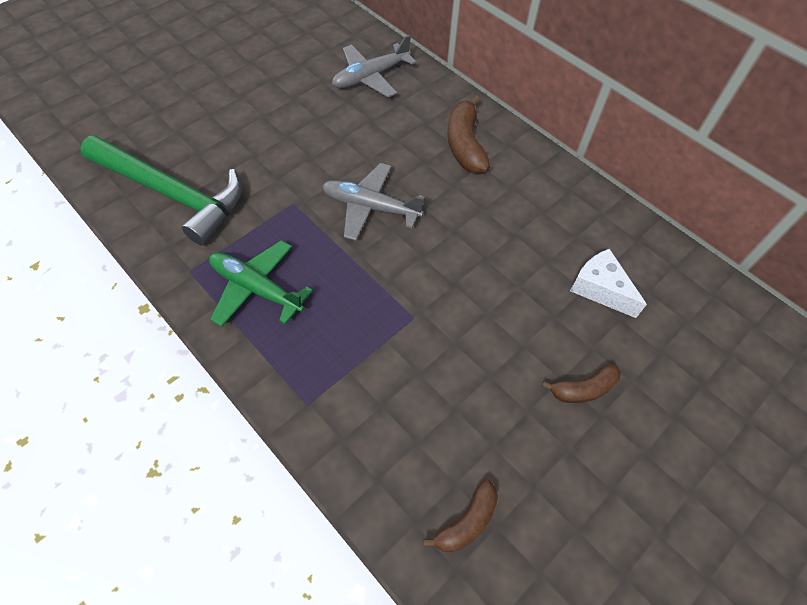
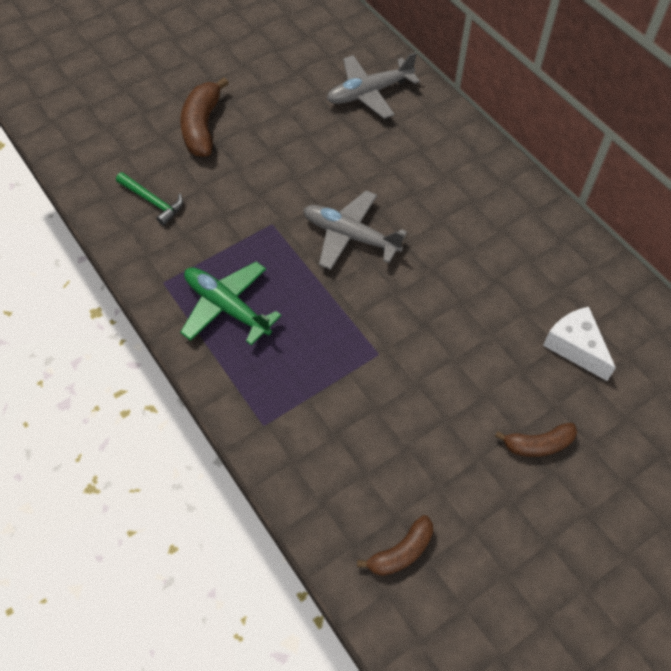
camera: 10 degrees right, 0 degrees up
green hammer [80,135,242,246] -> green hammer [116,172,183,226], size x0.44
brown banana [447,95,490,173] -> brown banana moved to [180,77,229,157]

